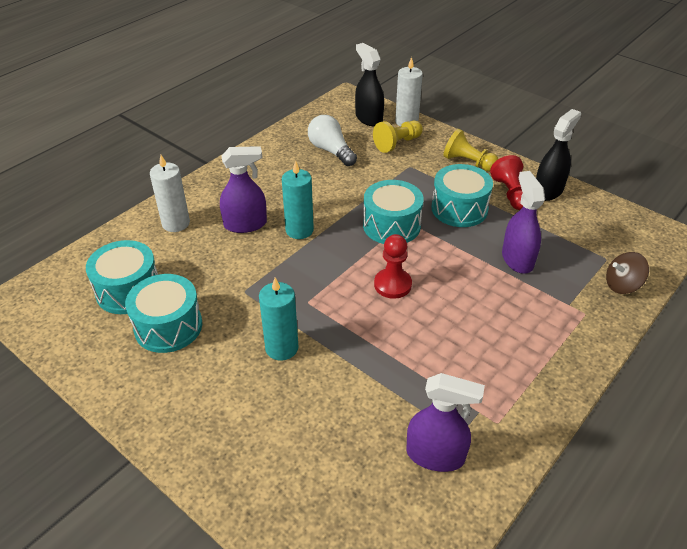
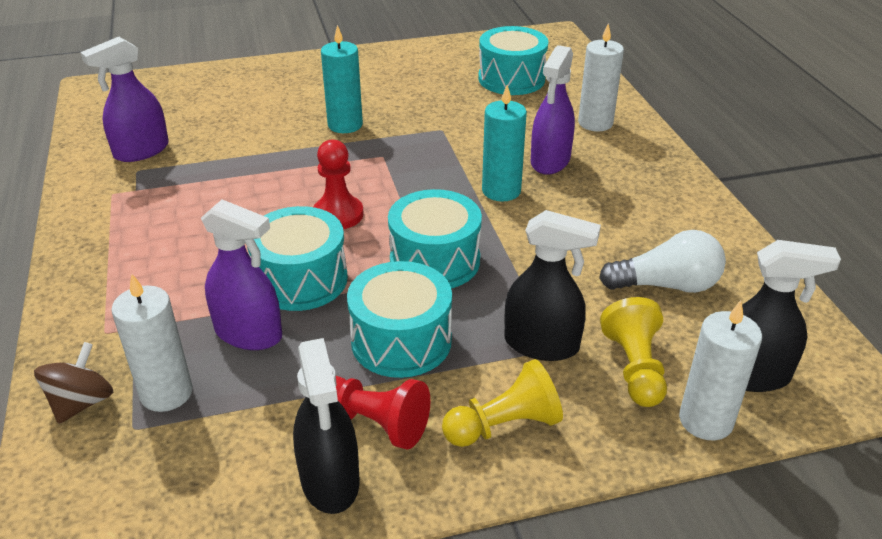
camera: 125 degrees right, 5 degrees down
turquoise drum [125,274,202,353] -> turquoise drum moved to [247,206,348,311]
none -> white candle [111,274,193,412]
none -> black spray bottle [505,210,601,361]

